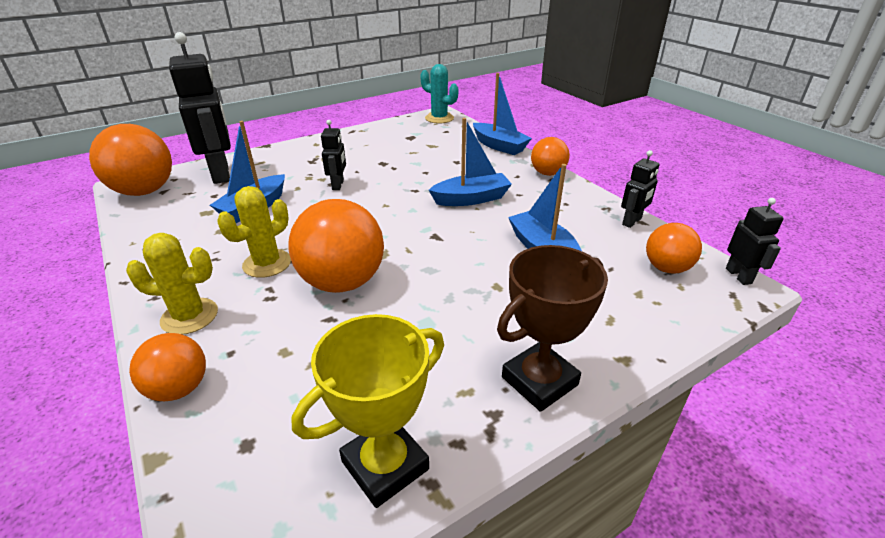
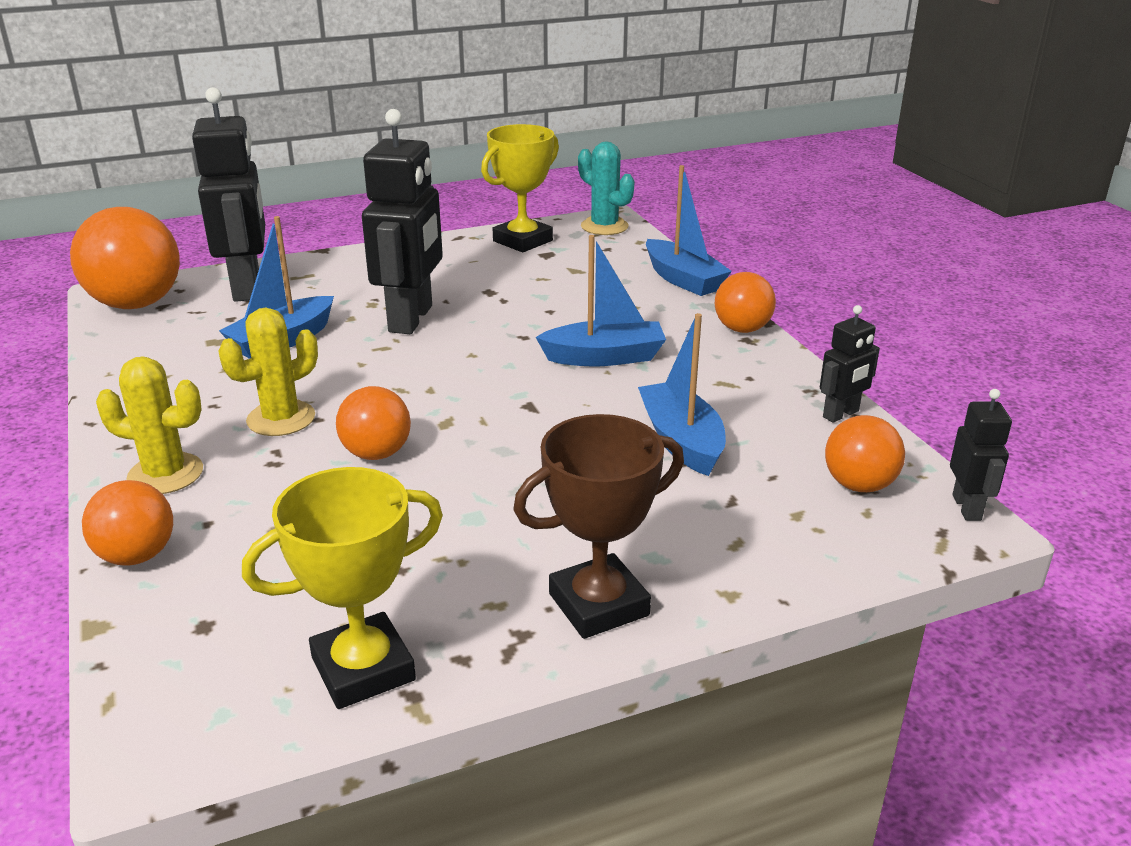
camera: 10 degrees right, 5 degrees down
orange ball [288,199,384,293] -> orange ball [336,386,411,460], size x0.58
black robot [321,120,346,190] -> black robot [362,109,443,334], size x2.04
none -> yellow trophy [481,124,559,252]

